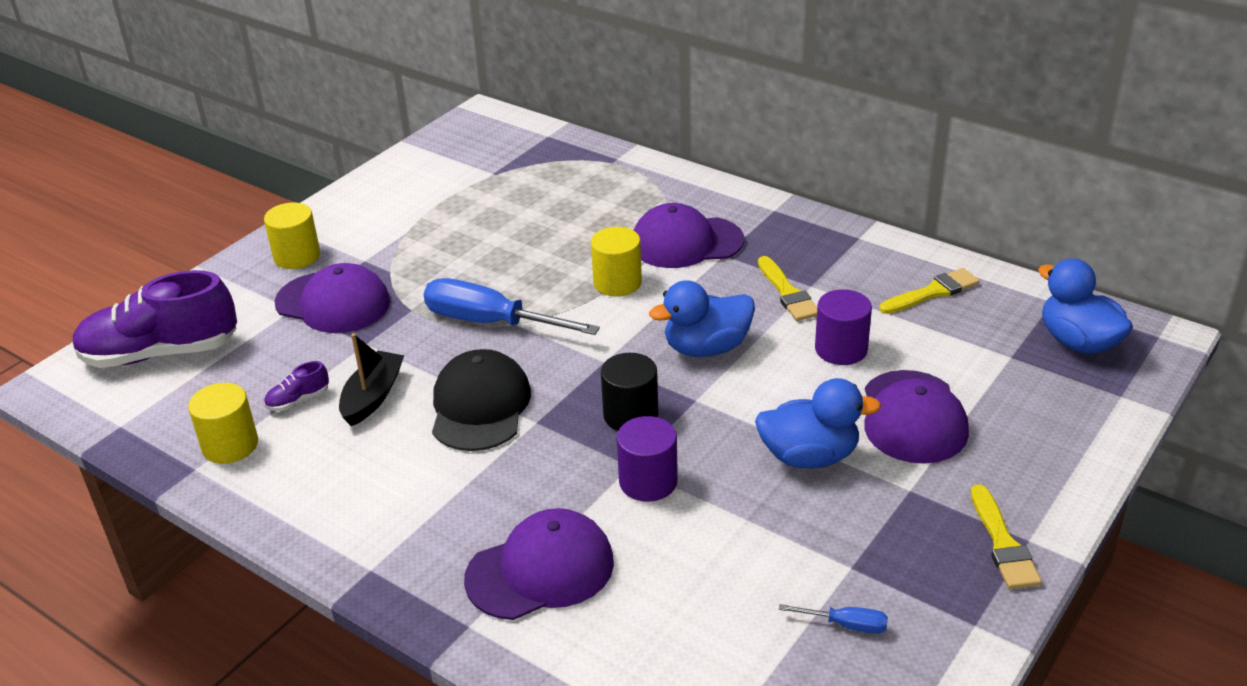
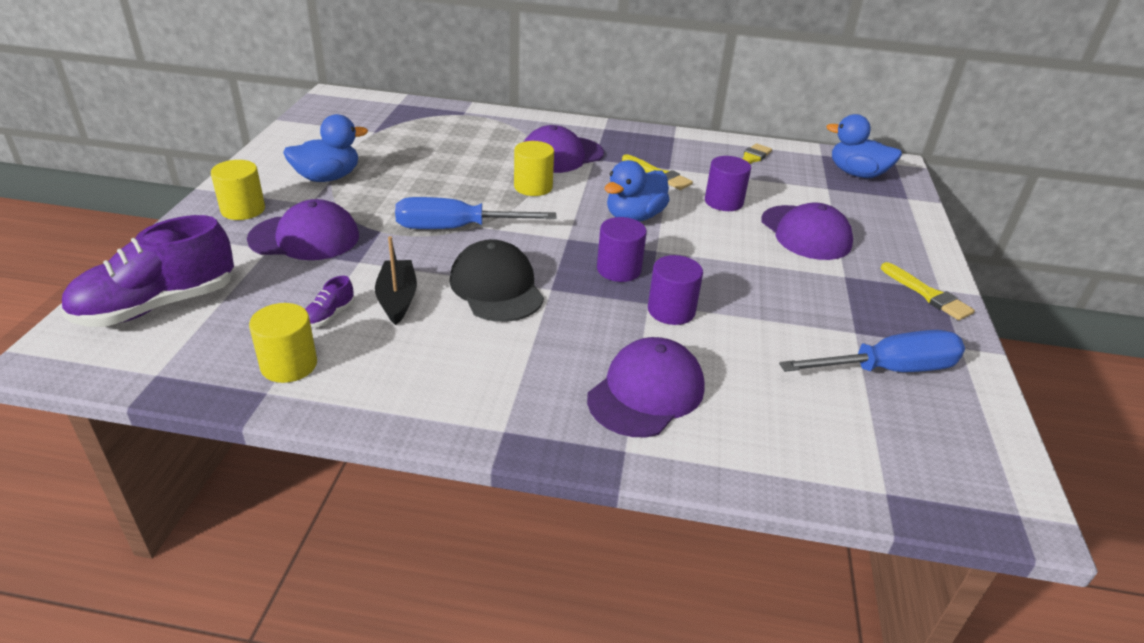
camera: 30 degrees left, 0 degrees up
black cylinder [601,353,659,431] -> purple cylinder [597,217,647,282]
blue duck [755,378,881,468] -> blue duck moved to [283,114,368,182]
blue screwdriver [779,604,888,634] -> blue screwdriver [779,330,965,372], size x2.28

